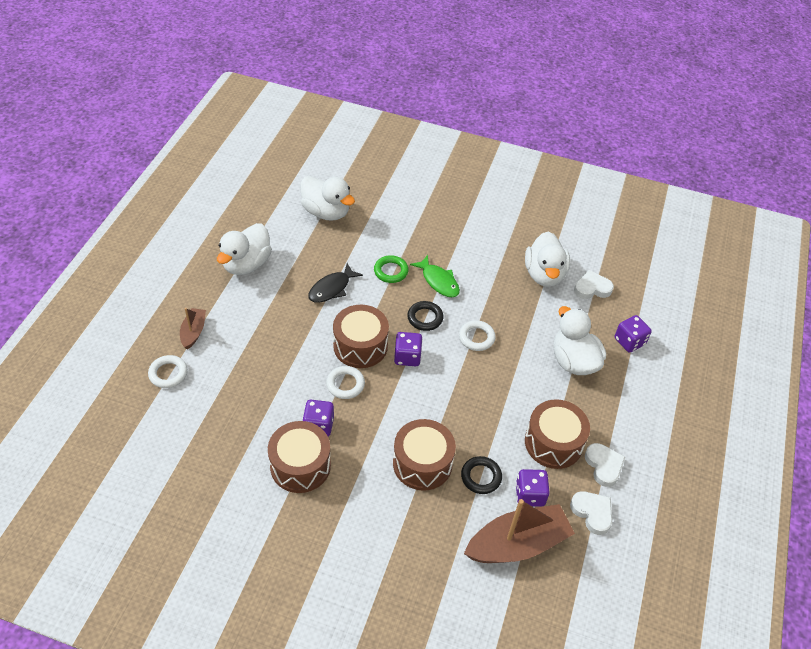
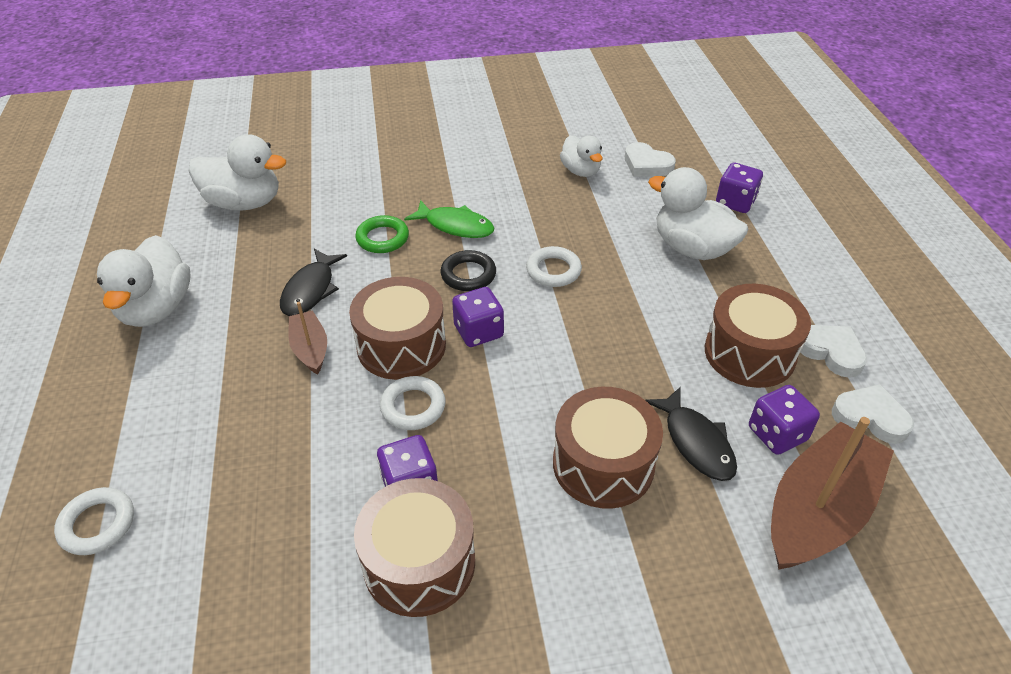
camera: 25 degrees left, 5 degrees down
brown boat [180,308,206,350] -> brown boat moved to [288,302,327,375]
black ring [461,456,502,494] -> black fish [645,386,737,481]
white duck [525,231,570,287] -> white duck [560,135,603,177], size x0.61
white heart [574,270,614,299] -> white heart turned 105 degrees counterclockwise [625,142,676,177]

